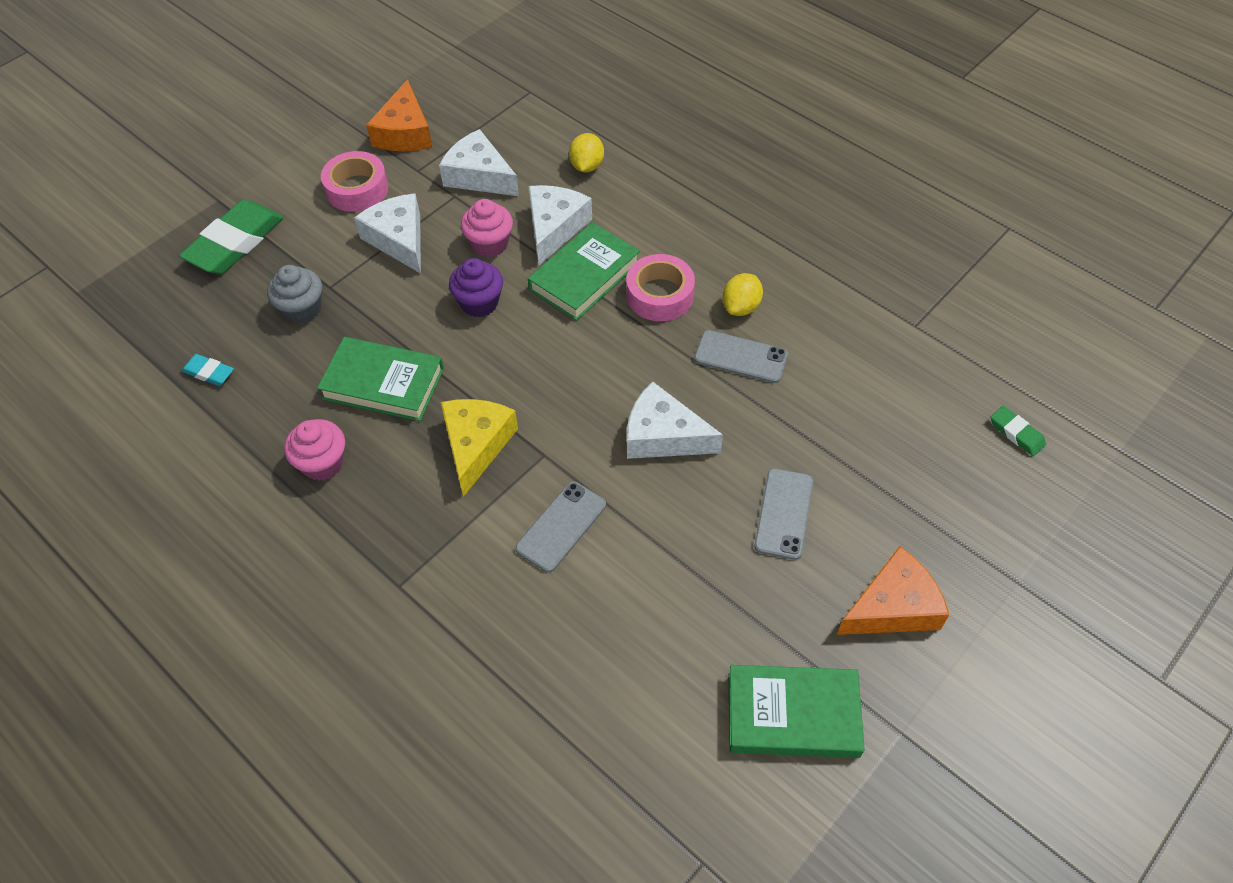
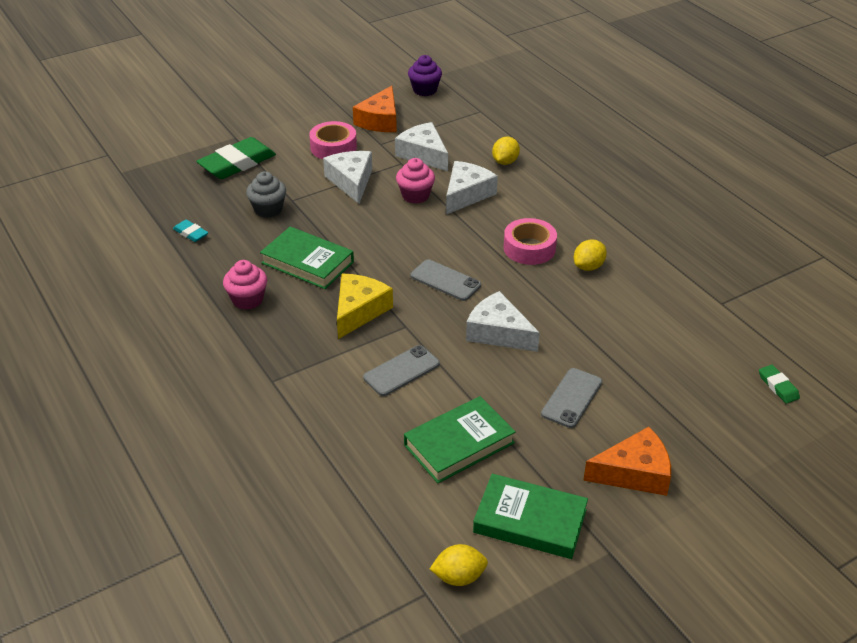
camera: 15 degrees right, 15 degrees down
purple cupcake [449,258,503,317] -> purple cupcake moved to [408,55,442,96]
green book [528,222,640,321] -> green book moved to [404,396,516,483]
grey phone [694,330,788,383] -> grey phone moved to [411,259,481,301]
none -> yellow lemon [430,544,488,586]

